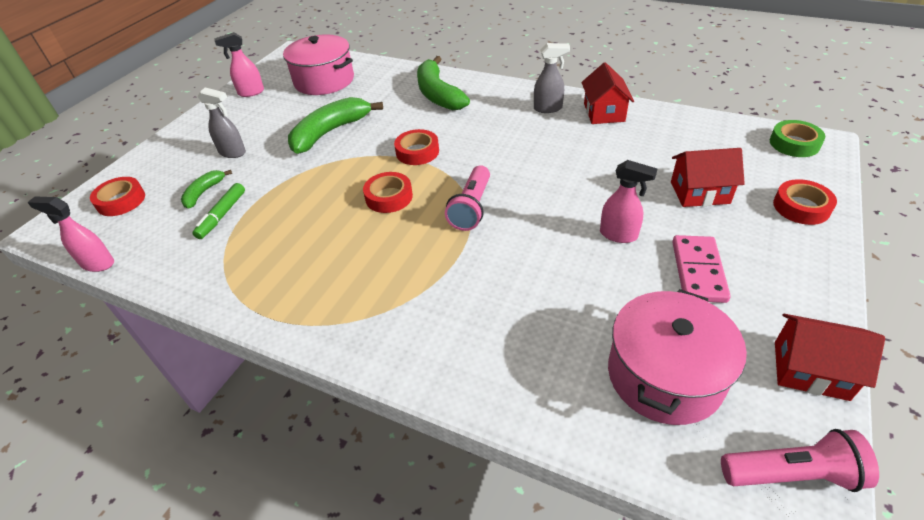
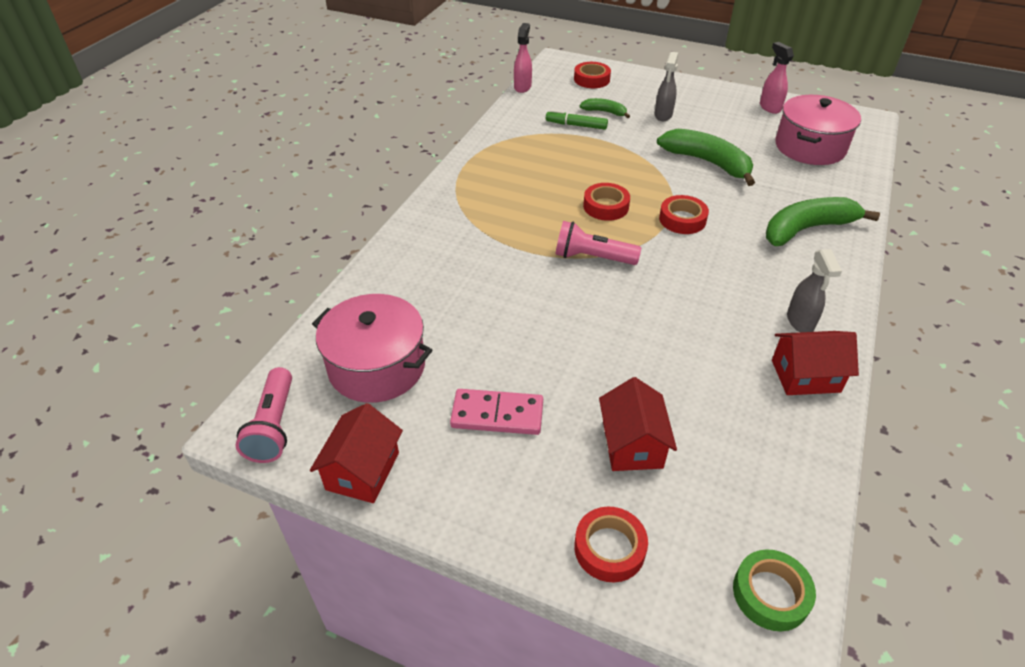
camera: 85 degrees right, 0 degrees up
pink spray bottle [600,160,657,243] -> none

